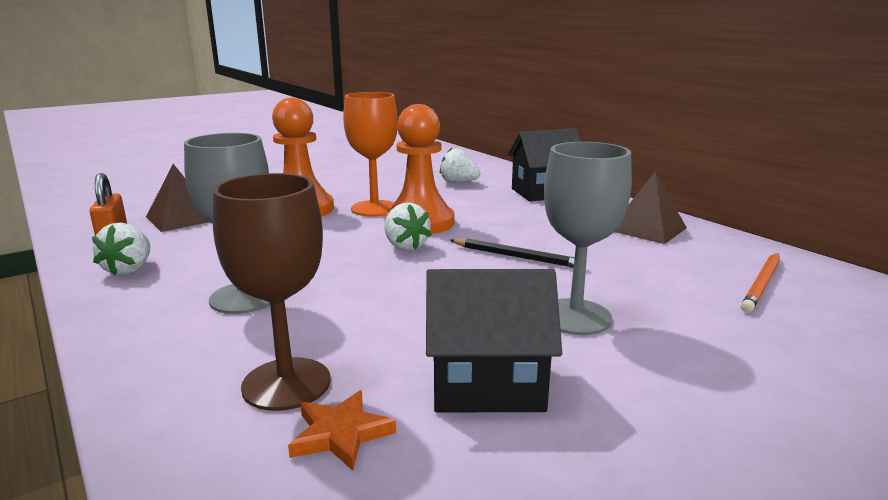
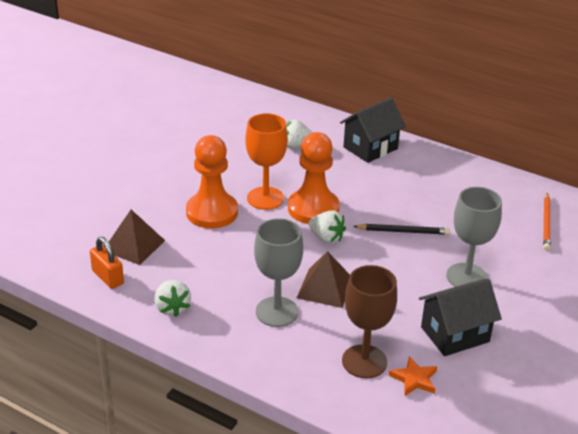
camera: 25 degrees left, 15 degrees up
brown pyramid [615,172,687,244] -> brown pyramid moved to [297,251,350,308]

